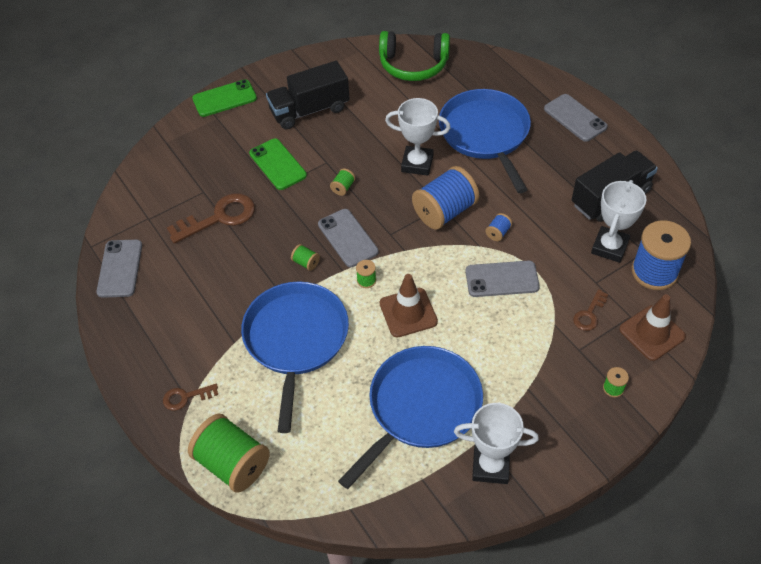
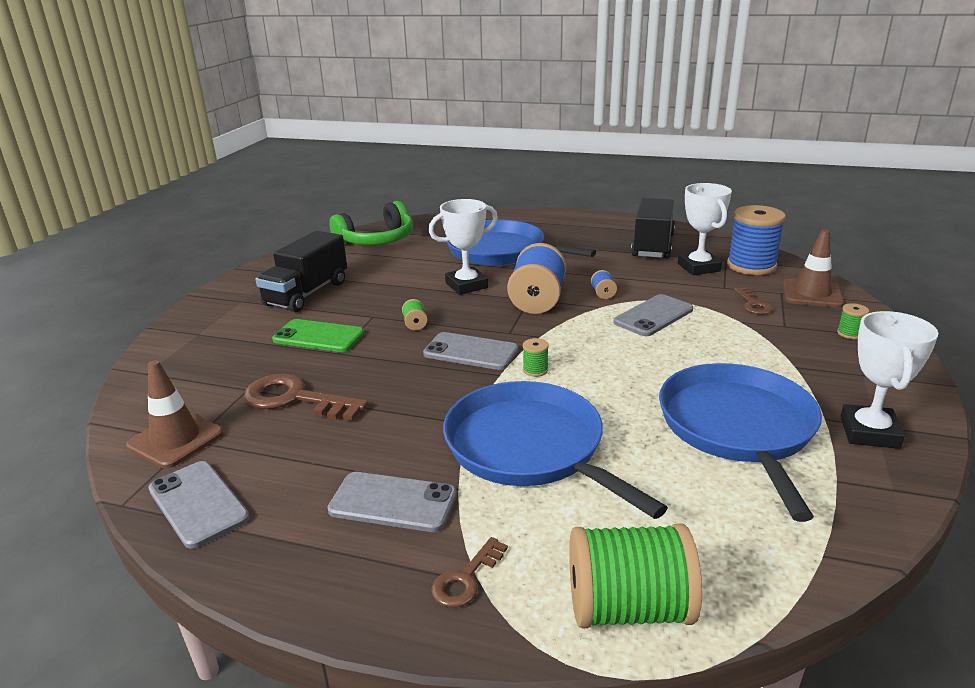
camera: 40 degrees left, 25 degrees down
brown key [167,193,255,244] -> brown key turned 90 degrees counterclockwise [244,374,368,421]
green phone [192,79,257,117] -> none
green spool [291,244,320,271] -> none
brown traffic cone [380,274,438,337] -> brown traffic cone moved to [126,360,223,468]
white trophy [454,403,539,484] -> white trophy turned 45 degrees counterclockwise [840,311,938,449]
grey phone [544,94,608,142] -> grey phone moved to [327,472,457,532]

